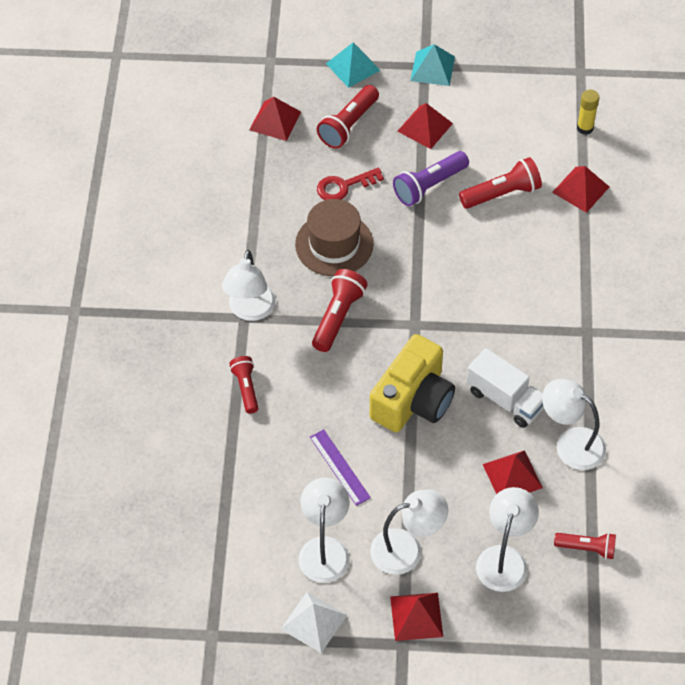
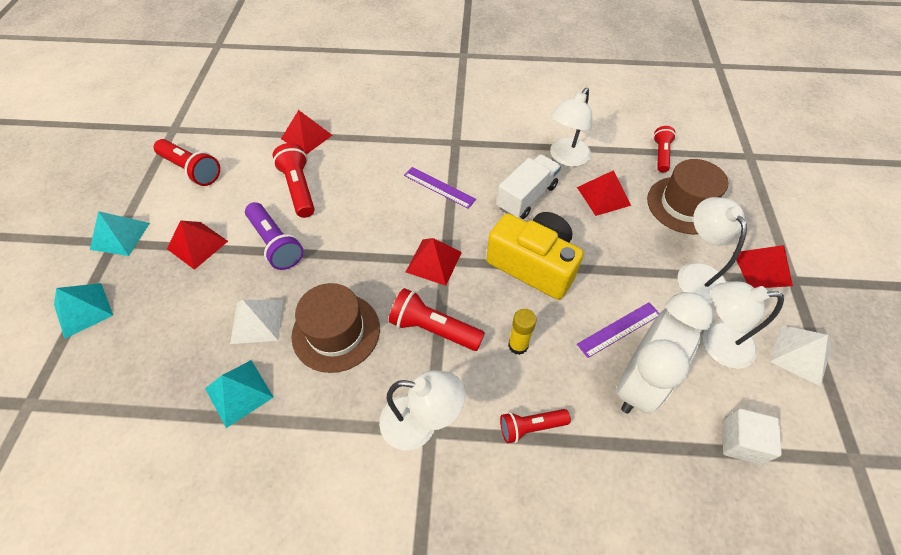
camera: 90 degrees left, 0 degrees up
red pyramid [249,97,301,141] -> red pyramid moved to [406,238,462,286]
red flashlight [317,85,379,149] -> red flashlight moved to [154,139,220,186]
red key [317,167,384,200] -> white pyramid [230,300,283,344]
white lamp [476,487,539,592] -> brown hat [647,159,728,234]
yellow glue stick [577,89,599,135] -> yellow glue stick moved to [508,309,537,355]
none -> turquoise pyramid [205,360,274,428]
none -> purple ruler [404,167,476,209]
none -> white clock [616,292,713,414]
none -> white cube [723,409,782,465]

